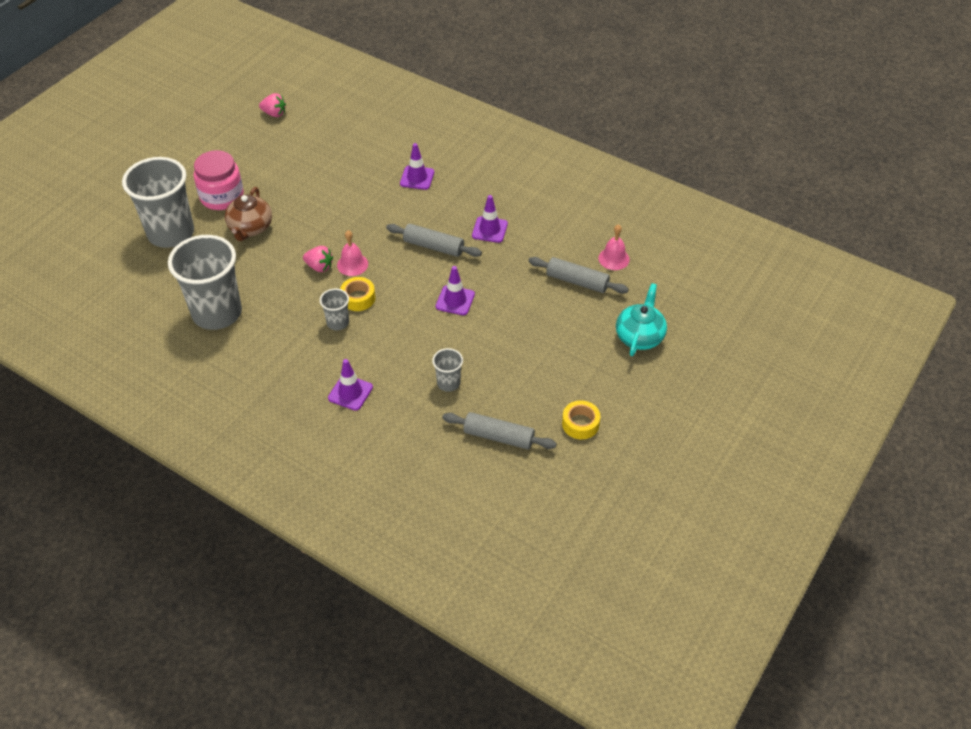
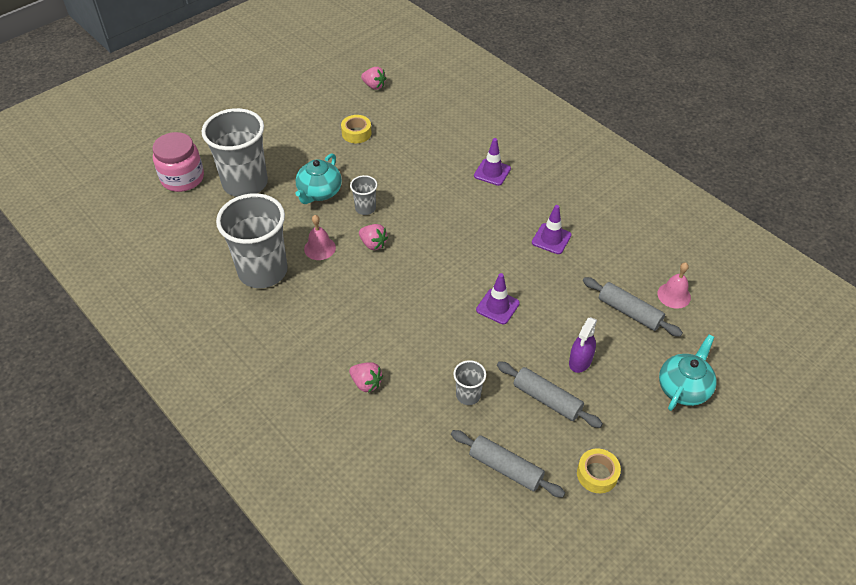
camera: 15 degrees right, 0 degrees up
pink jar [194,150,244,210] -> pink jar moved to [152,132,204,192]
brown teapot [225,187,272,241] -> turquoise teapot [296,153,342,204]
grey cup [320,289,349,330] -> grey cup moved to [350,175,378,215]
purple traffic cone [328,359,373,411] -> pink strawberry [349,362,383,393]
pink bell [337,230,368,276] -> pink bell moved to [304,215,336,260]
yellow tape [340,277,375,311] -> yellow tape moved to [341,115,372,143]
grey rolling pin [386,224,482,257] -> grey rolling pin moved to [497,361,603,428]
none -> purple spray bottle [569,317,597,373]

